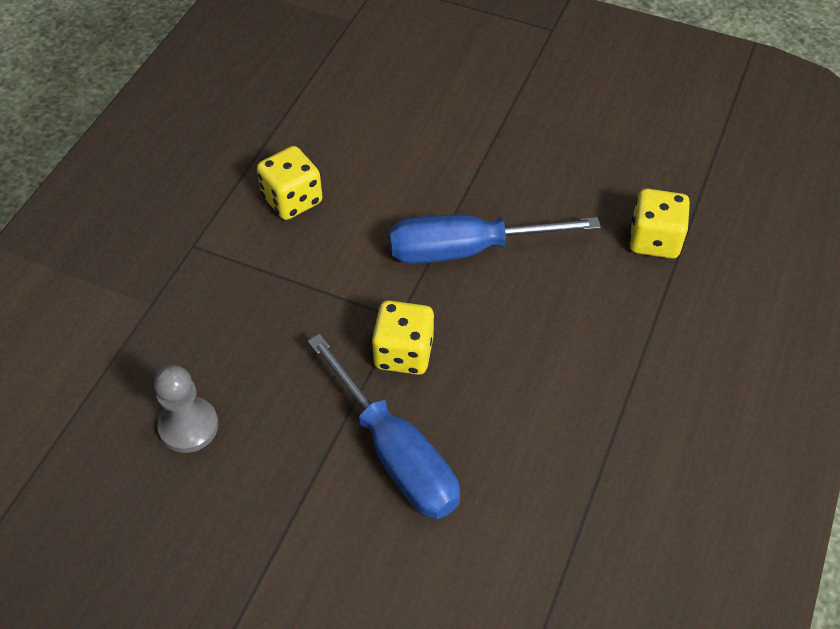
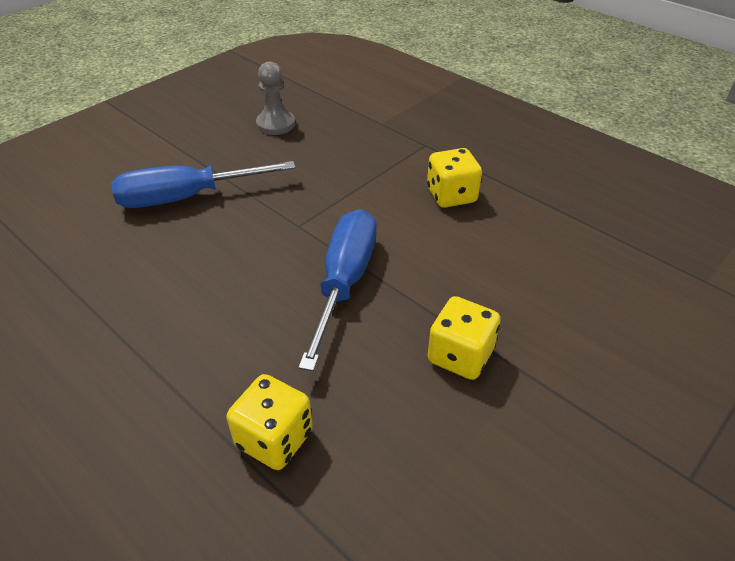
camera: 110 degrees right, 10 degrees down
yellow dice [372,300,434,375] -> yellow dice moved to [428,296,500,380]

